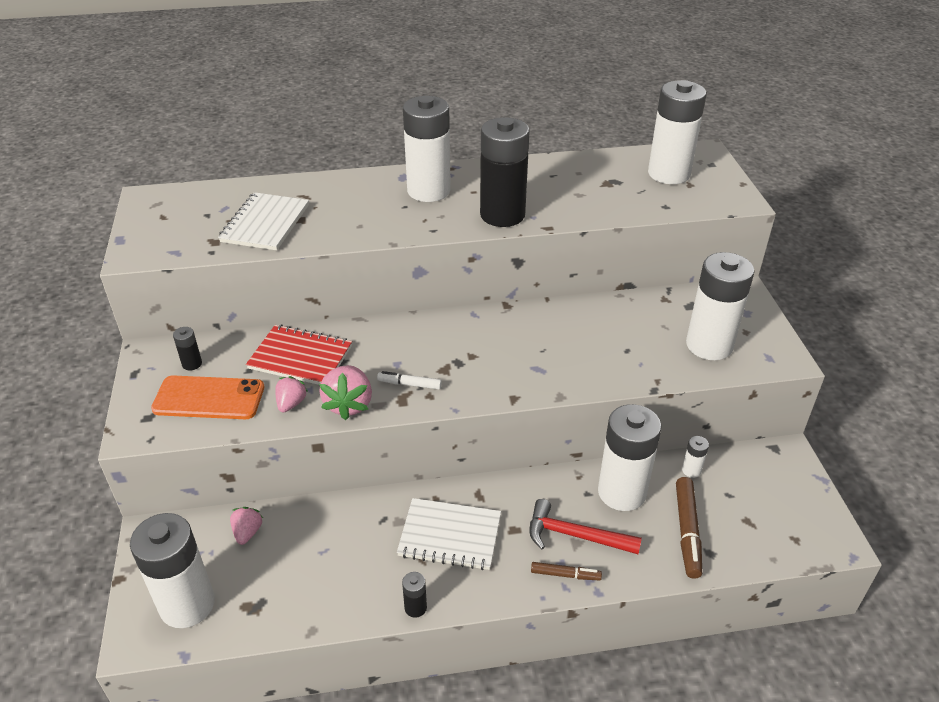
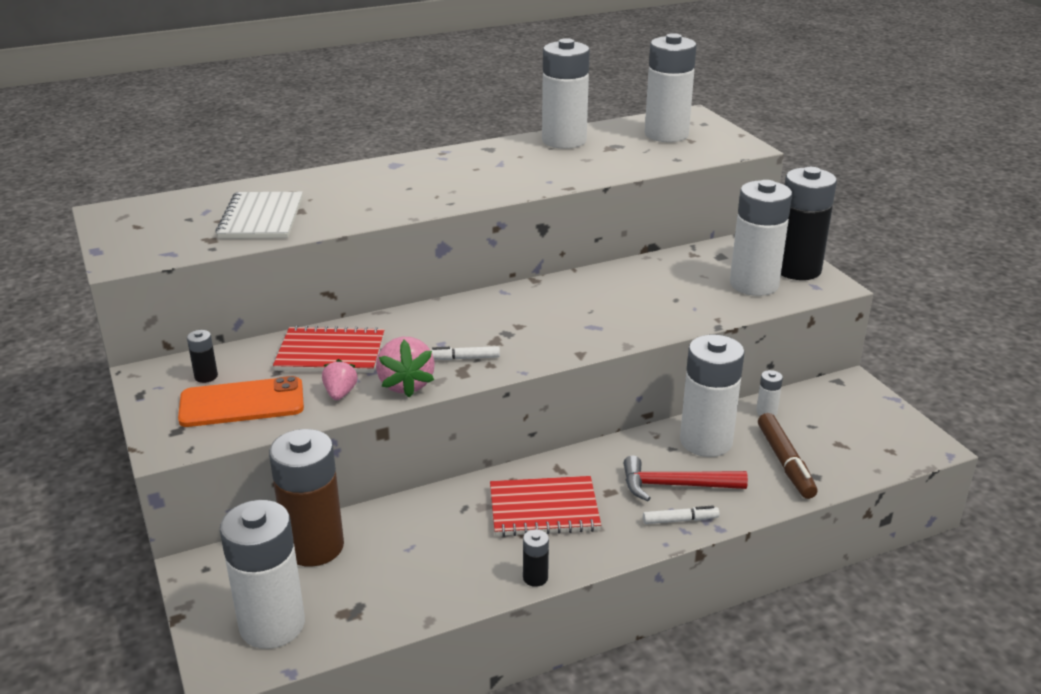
camera: 15 degrees left, 10 degrees down
pink strawberry [230,507,263,545] -> brown battery [269,429,344,567]
white notebook [397,498,501,570] -> red notebook [490,476,601,537]
white battery [403,96,451,202] -> white battery moved to [542,38,590,149]
black battery [480,117,530,227] -> black battery moved to [781,167,837,280]
brown marker [531,562,602,580] -> white marker [643,506,720,524]

